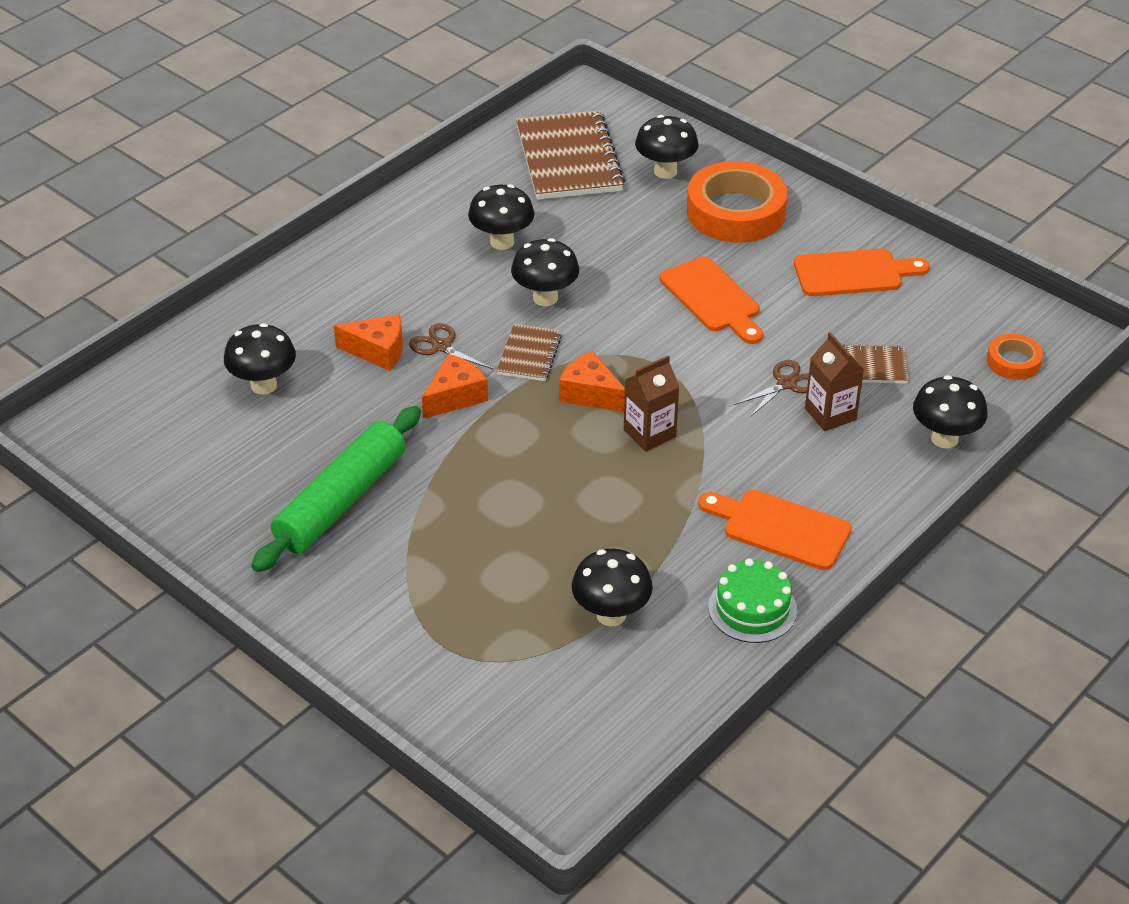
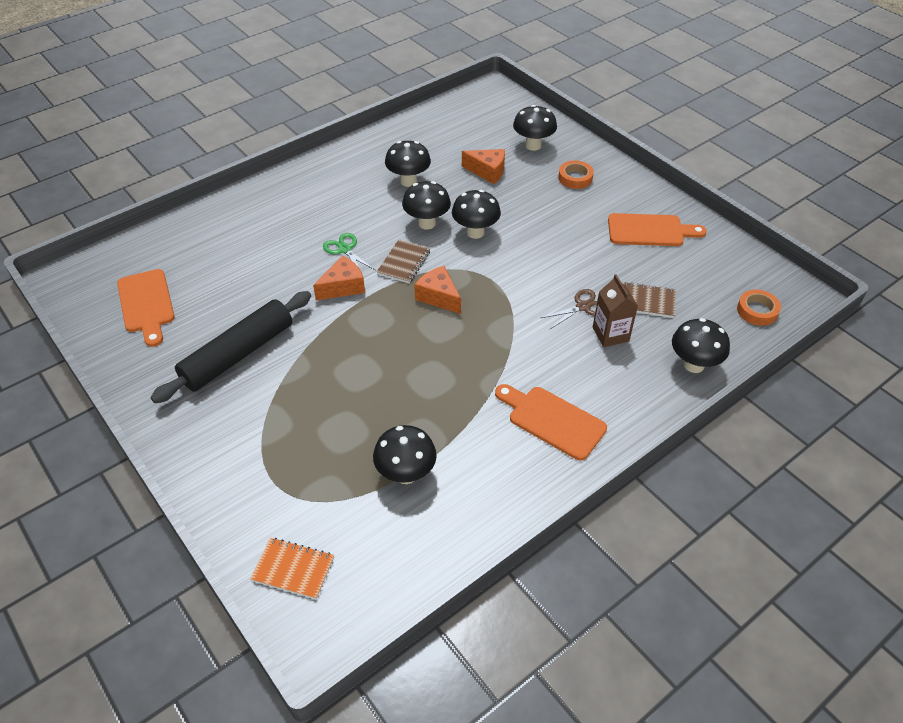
camera: 10 degrees right, 5 degrees up
black mushroom [224,323,296,394] -> black mushroom moved to [452,190,501,239]
green rolling pin [251,406,421,572] -> black rolling pin [151,291,311,403]
orange cheese [334,314,403,371] -> orange cheese moved to [462,149,505,184]
brown scissors [409,323,493,369] -> green scissors [323,233,375,270]
brown notebook [516,110,625,200] -> none
brown carton [624,356,680,452] -> none
orange cutting board [660,256,763,344] -> orange cutting board moved to [117,269,175,347]
orange tape [687,161,788,243] -> orange tape [558,161,594,189], size x0.49
green cake [708,559,797,643] -> none
none -> orange notebook [250,538,334,599]

